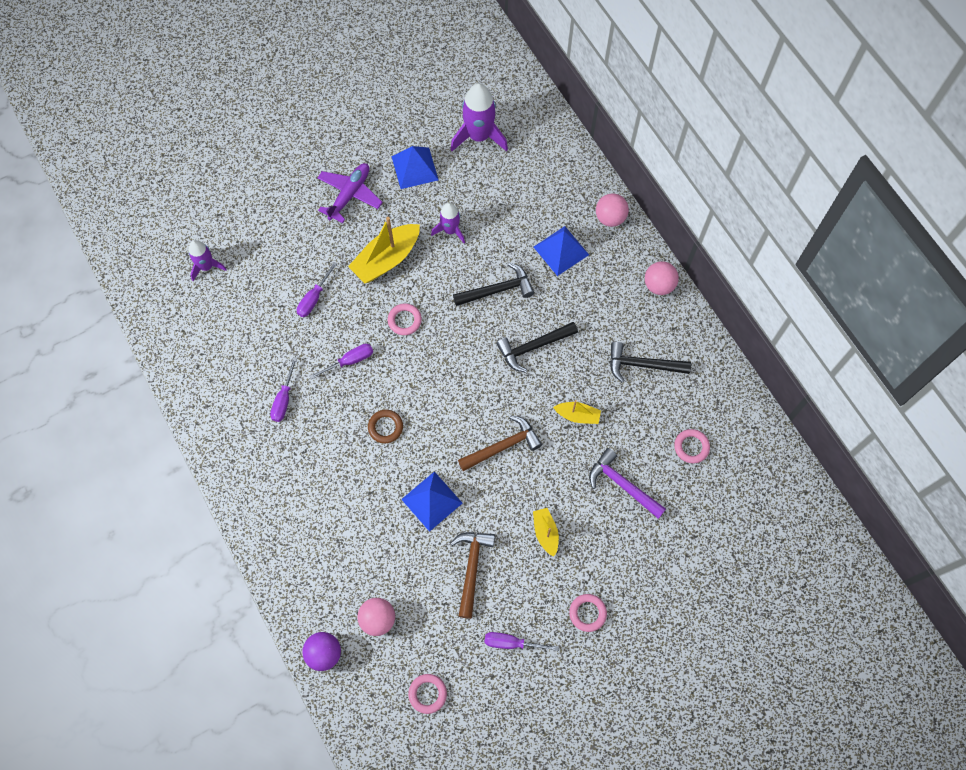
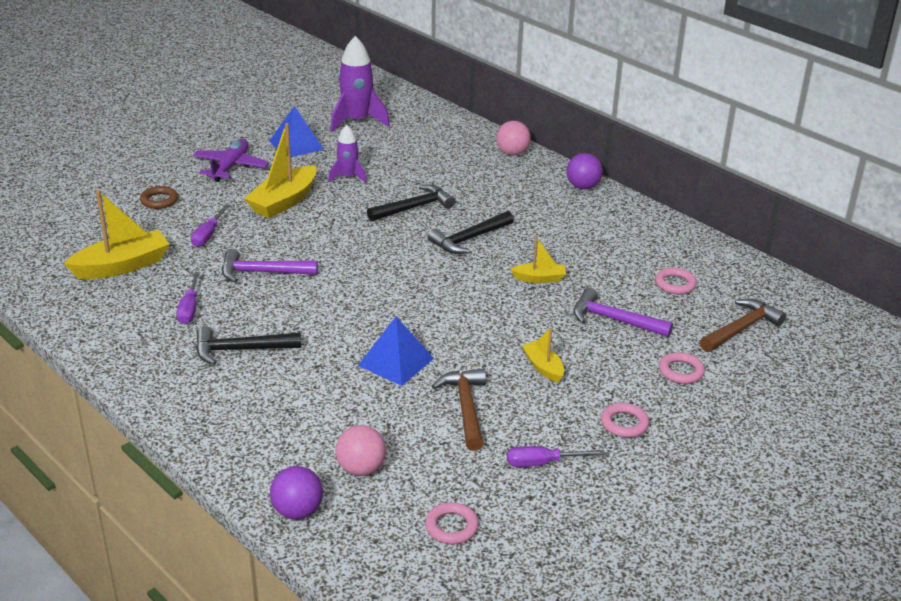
camera: 15 degrees left, 35 degrees down
purple rocket [189,240,227,281] -> none
purple screwdriver [309,344,373,379] -> purple hammer [222,249,318,283]
brown ring [368,410,403,443] -> brown ring moved to [140,186,178,209]
pink ring [388,303,422,335] -> pink ring moved to [659,352,705,384]
brown hammer [458,415,542,471] -> brown hammer moved to [700,299,786,352]
blue pyramid [534,226,589,276] -> none
black hammer [610,342,691,383] -> black hammer moved to [196,326,301,365]
pink ball [645,261,679,295] -> purple ball [566,153,603,189]
none -> yellow boat [64,190,169,279]

